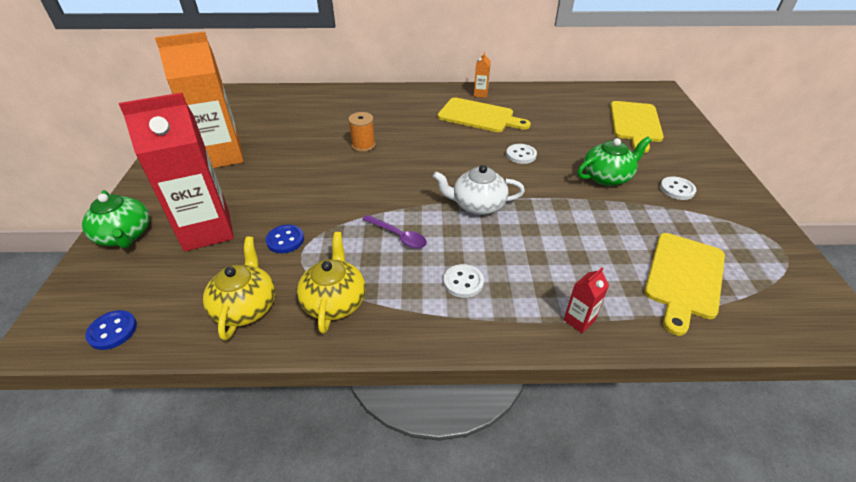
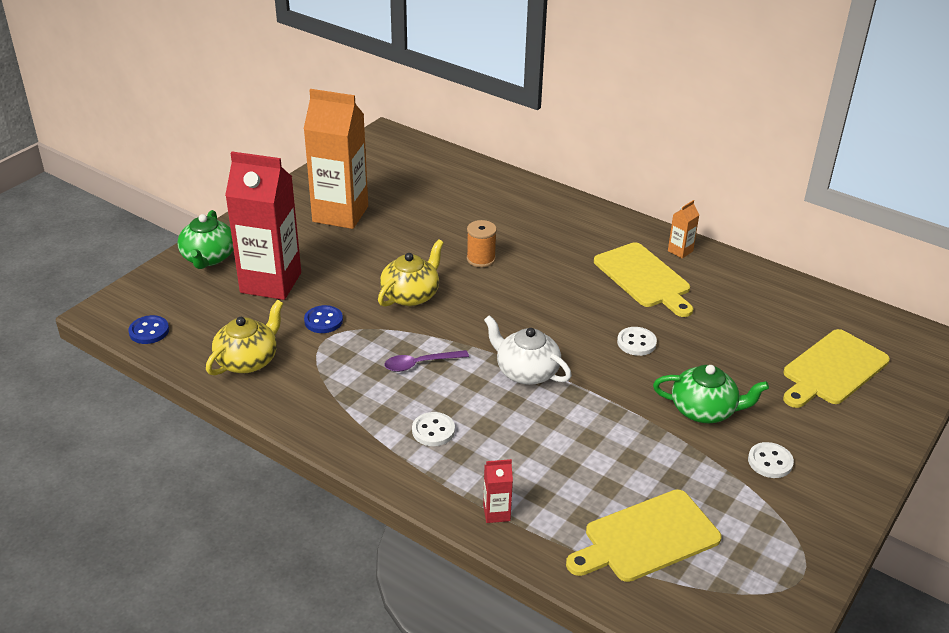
camera: 35 degrees right, 5 degrees down
yellow teapot [297,232,366,334] -> yellow teapot moved to [378,239,444,307]
purple spoon [362,215,427,249] -> purple spoon turned 90 degrees clockwise [385,350,469,372]

